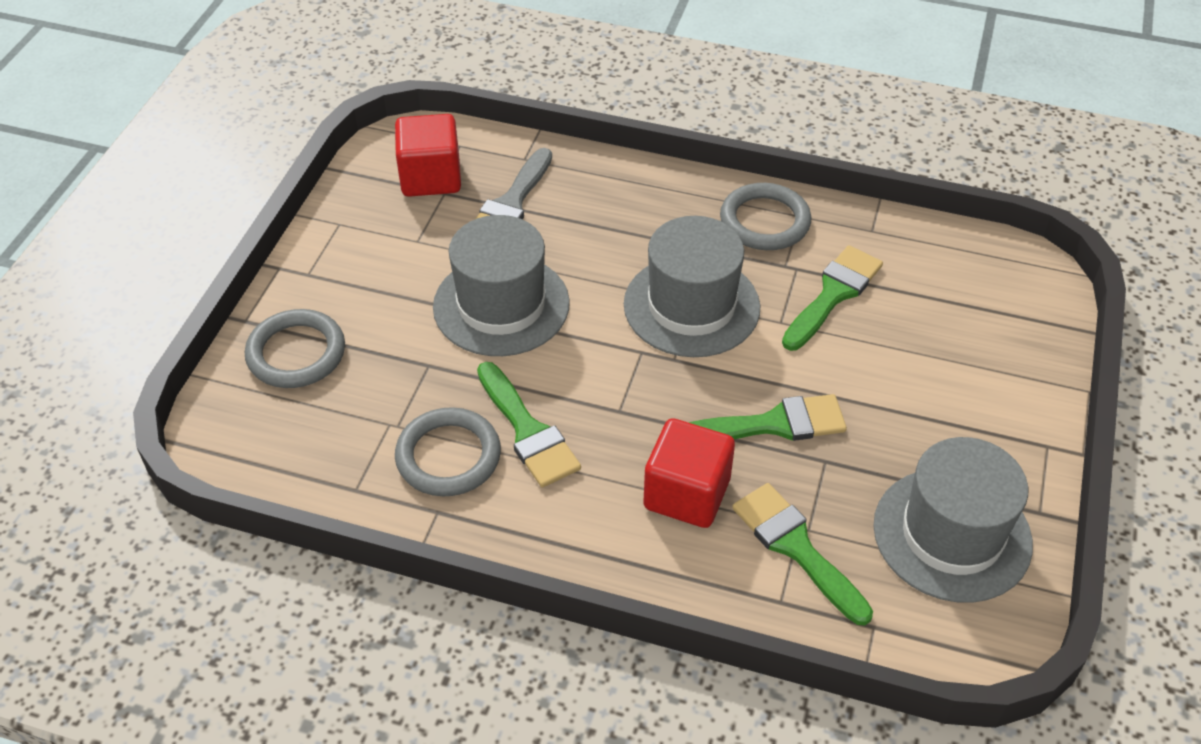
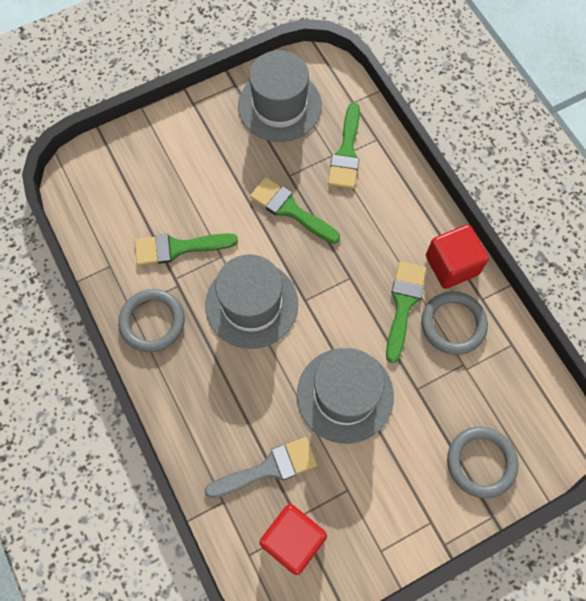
camera: 135 degrees left, 20 degrees up
red cube [643,418,735,528] -> red cube moved to [426,224,489,289]

